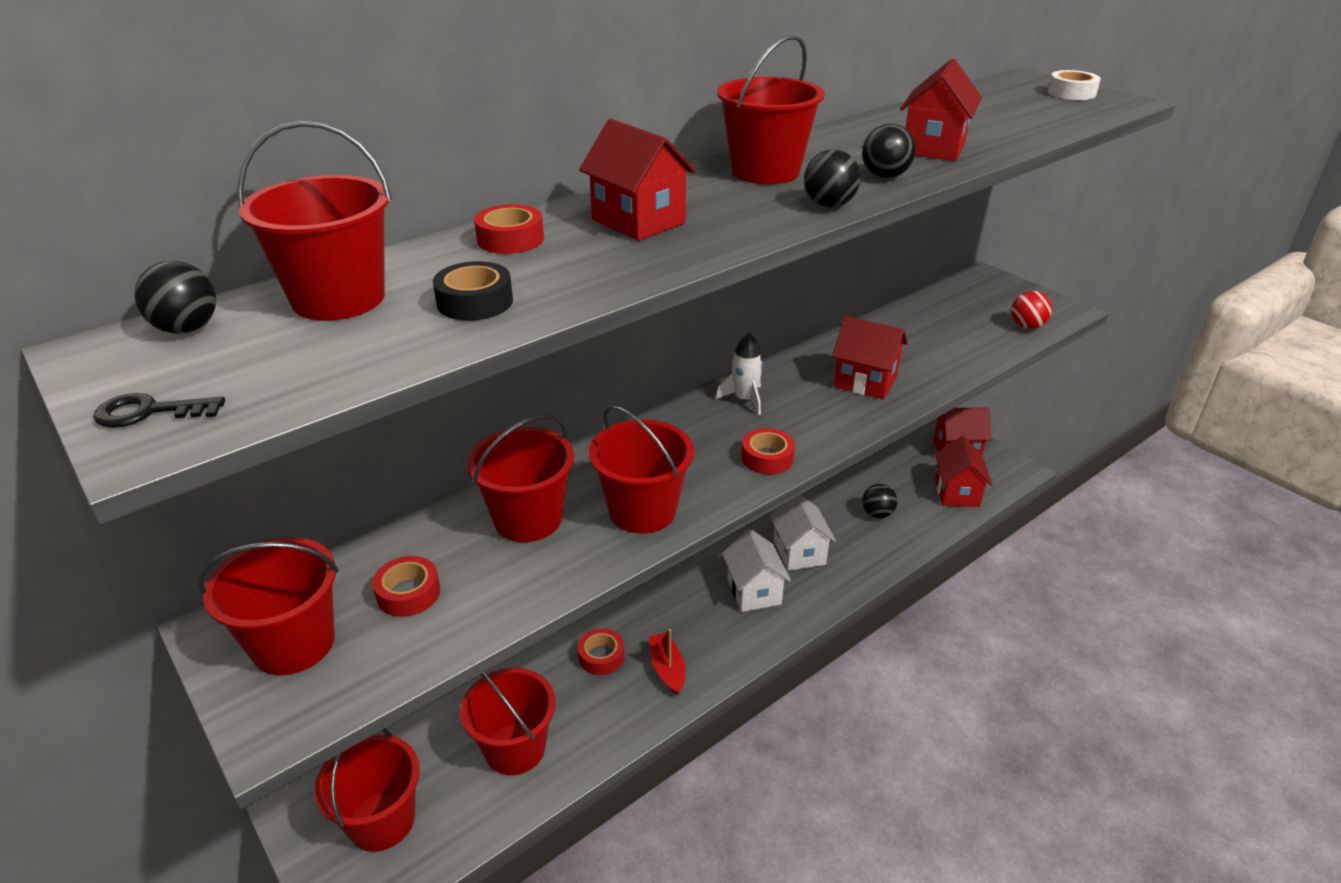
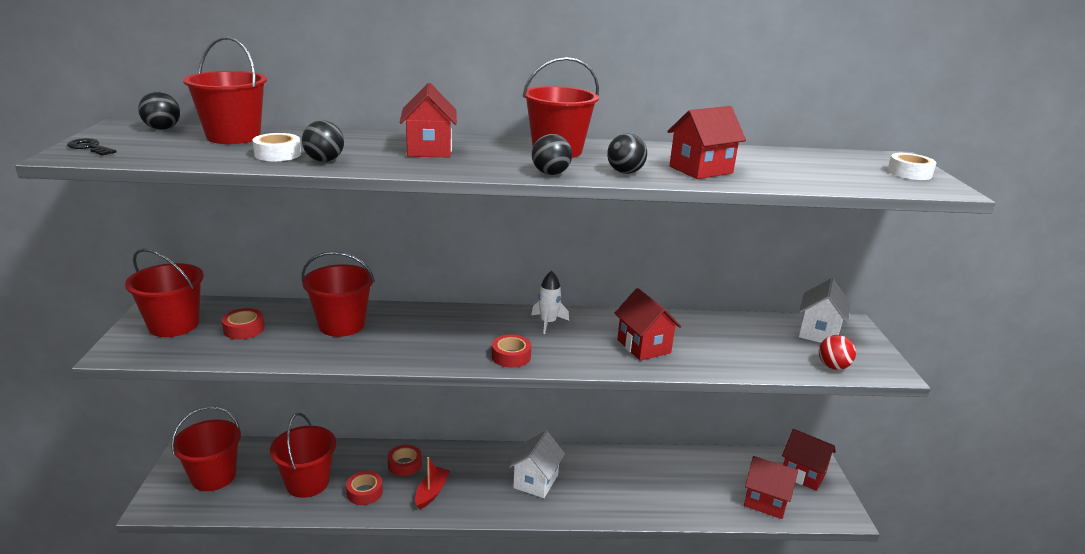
camera: 35 degrees right, 10 degrees down
black tape [433,261,513,321] -> white tape [252,133,301,161]
red tape [474,204,544,254] -> red tape moved to [346,471,383,505]
red bucket [589,405,694,534] -> none
white house [770,495,836,571] -> white house moved to [798,278,851,343]
black ball [862,484,897,518] -> black ball moved to [302,120,344,162]
red house [935,436,992,507] -> red house turned 75 degrees clockwise [744,456,798,519]

